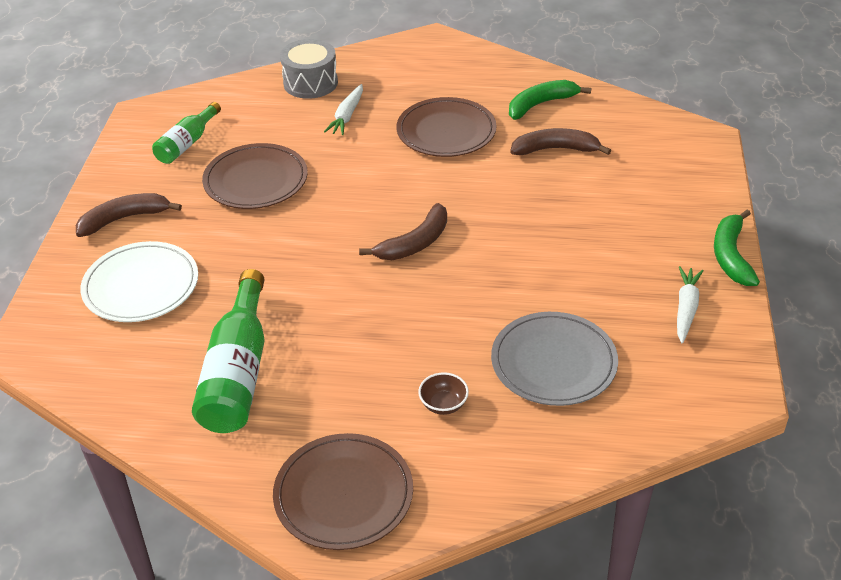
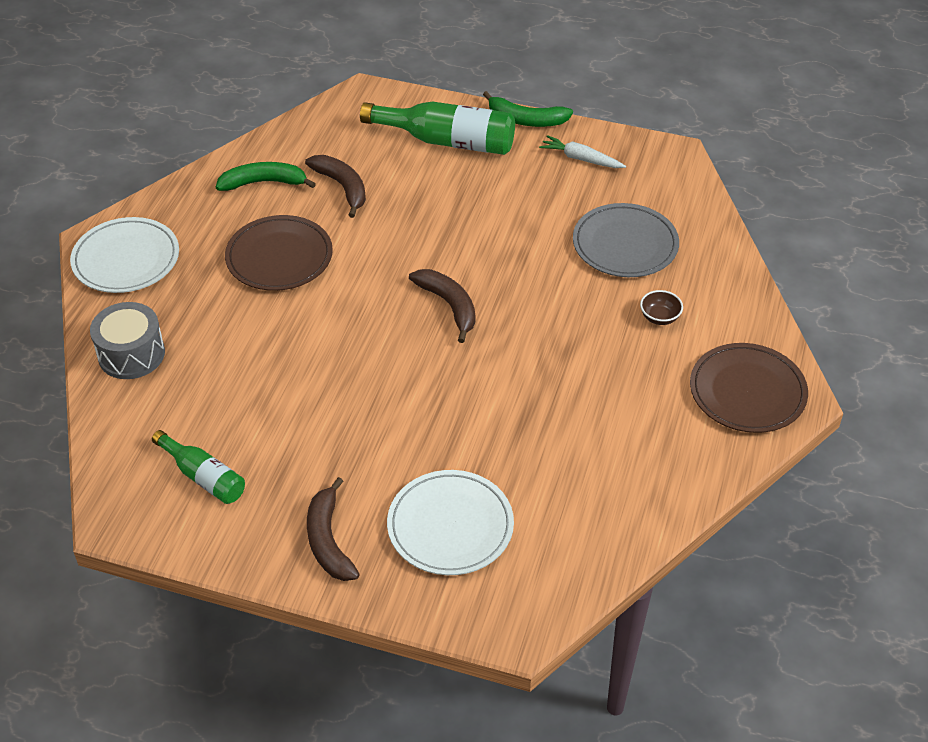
camera: 80 degrees left, 5 degrees up
green bottle [192,269,265,433] -> green bottle moved to [360,101,515,155]
brown plate [202,143,308,209] -> none
white carrot [324,84,363,135] -> none
green banana [509,80,591,120] -> green banana turned 105 degrees clockwise [216,162,316,191]
brown banana [510,128,611,155] -> brown banana turned 135 degrees clockwise [305,155,366,218]
none -> white plate [70,217,179,293]

